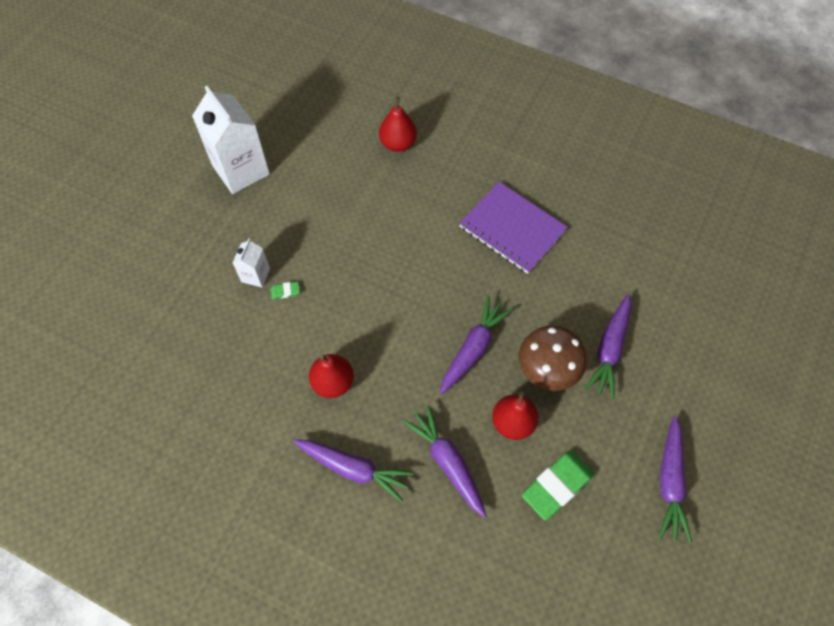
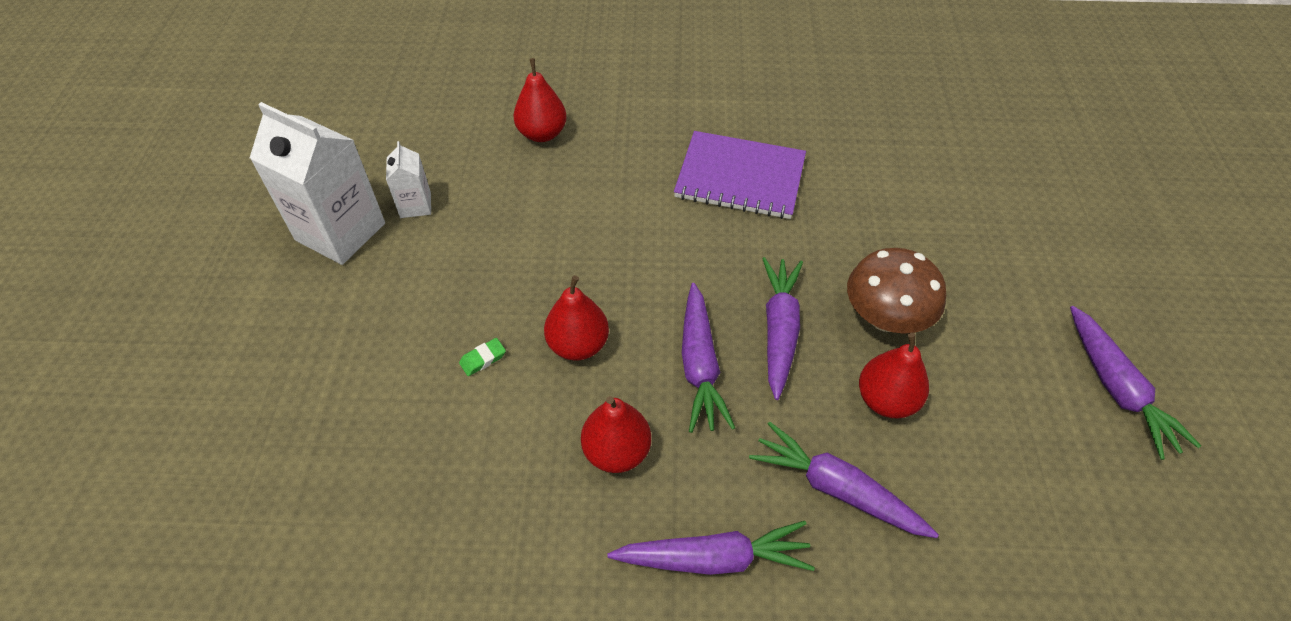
camera: 25 degrees left, 10 degrees down
white carton [233,239,270,287] -> white carton moved to [386,141,431,218]
green eraser [522,450,594,520] -> none
purple carrot [585,294,632,399] -> purple carrot moved to [682,283,735,433]
none -> red pear [544,275,609,360]

